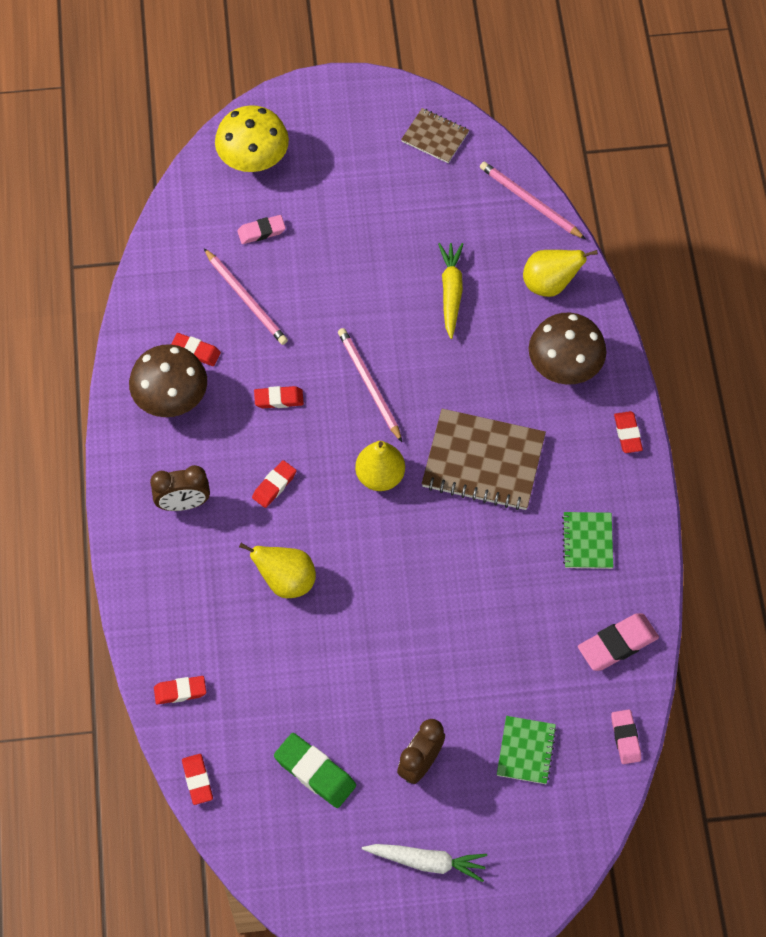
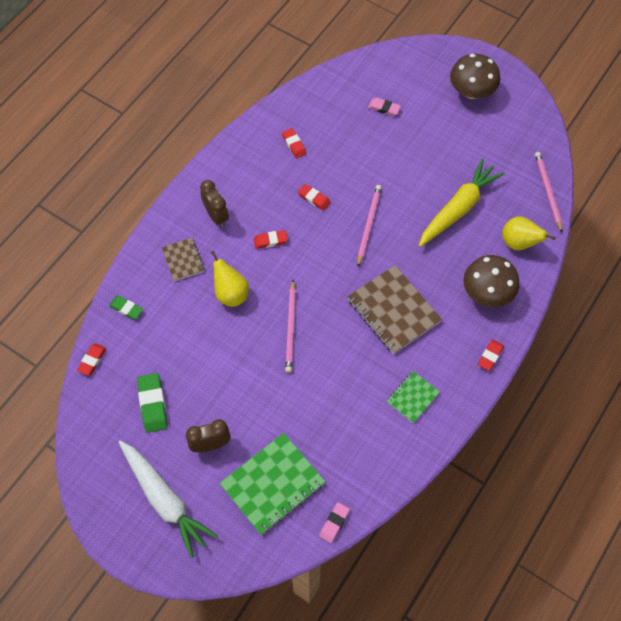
camera: 40 degrees right, 0 degrees up
brown mushroom [129,344,207,417] -> brown mushroom moved to [450,54,500,99]
brown clock [150,465,210,511] -> brown clock turned 150 degrees counterclockwise [200,180,229,227]
red eraser [154,676,206,704] -> green eraser [109,296,143,320]
pink pencil [204,248,288,345] -> pink pencil moved to [285,280,296,373]
yellow mushroom [215,105,289,172] -> none
yellow pear [355,441,405,491] -> none
white carrot [362,844,487,882] -> white carrot [119,441,218,558], size x1.60
brown notebook [401,108,469,163] -> brown notebook moved to [162,238,205,281]
yellow carrot [438,243,463,339] -> yellow carrot [419,158,505,247], size x1.60
green notebook [497,716,557,784] -> green notebook [220,433,325,535], size x1.84
pink eraser [578,613,659,671] -> none

